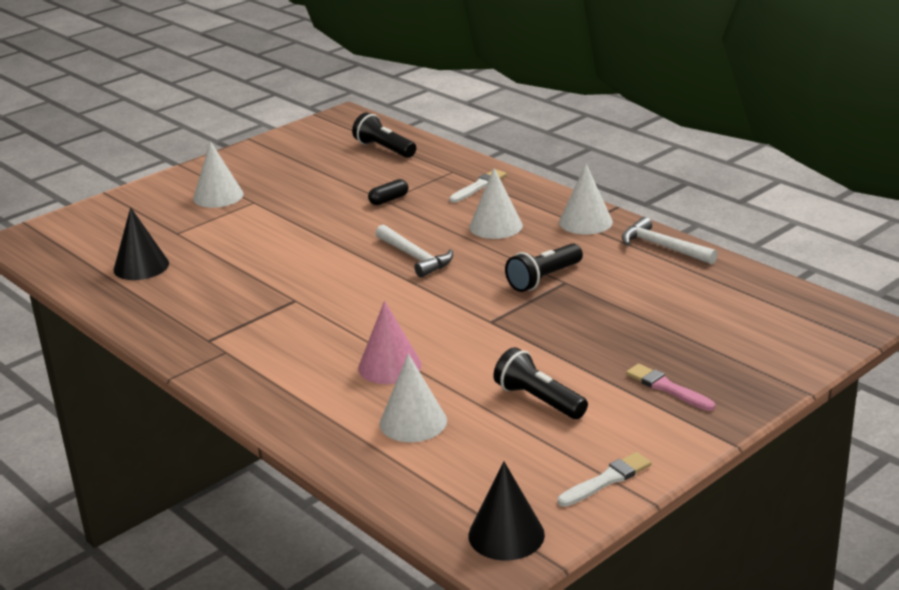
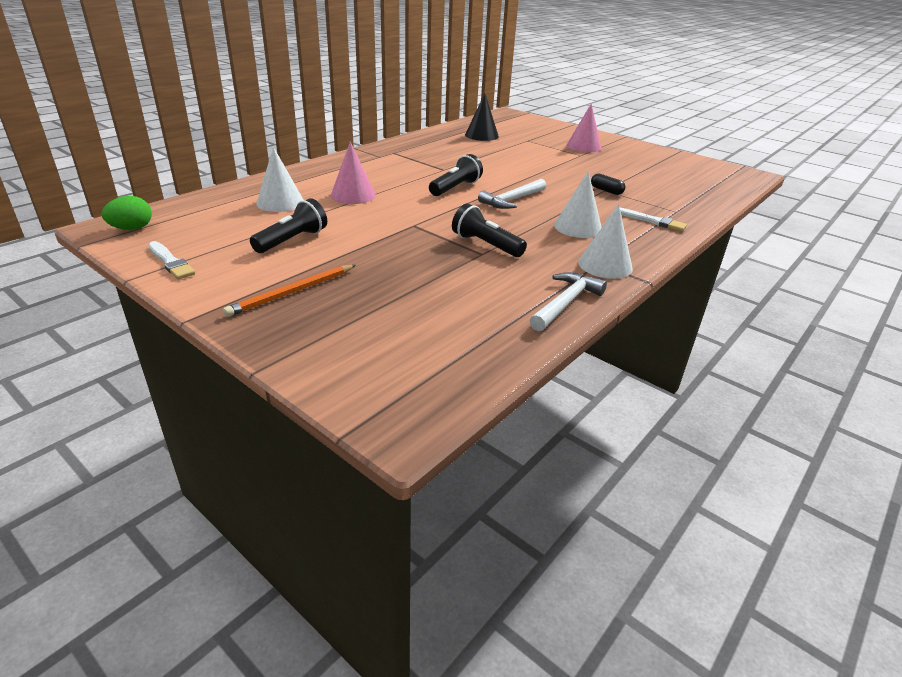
camera: 80 degrees right, 5 degrees up
white cone [193,141,244,208] -> pink cone [566,103,601,152]
black flashlight [352,113,416,158] -> black flashlight moved to [429,154,483,196]
black cone [468,461,545,561] -> green egg [102,196,152,230]
pink brush [626,364,715,411] -> orange pencil [223,265,356,317]

